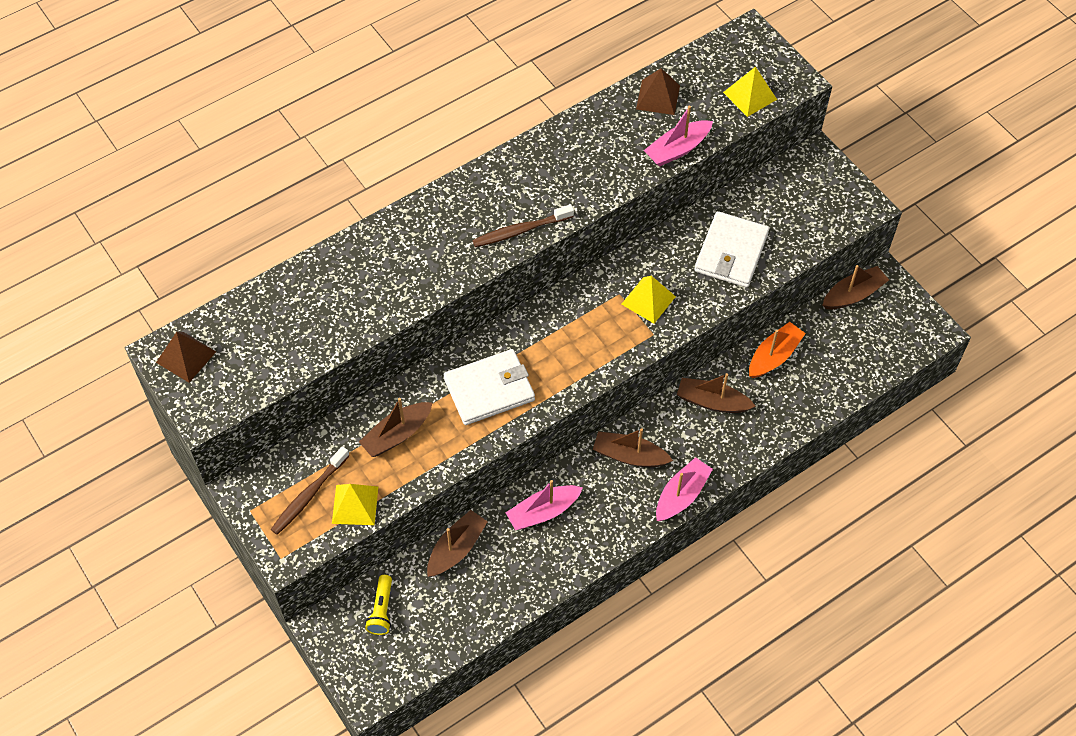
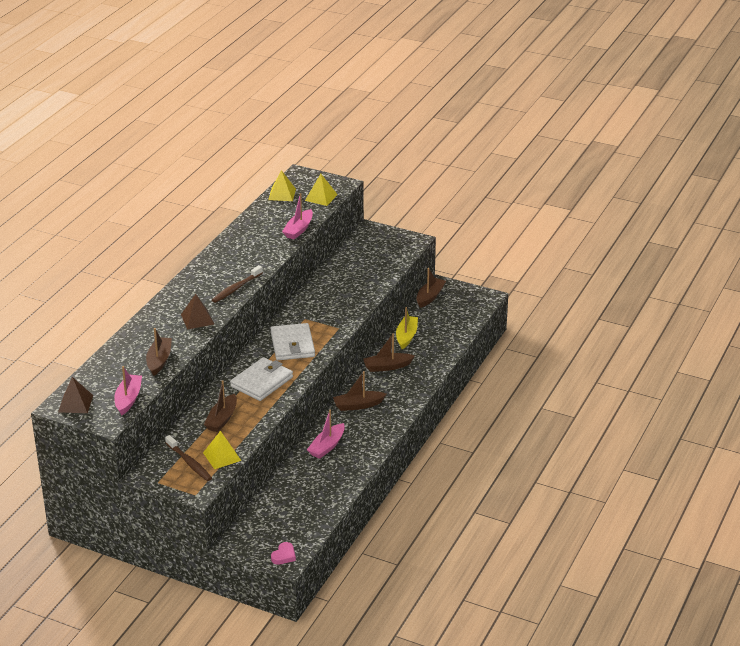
camera: 30 degrees left, 25 degrees down
brown toothbrush [270,446,350,535] -> brown toothbrush turned 45 degrees counterclockwise [165,435,212,481]
yellow flashlight [365,575,392,635] -> none
brown boat [427,510,488,577] -> brown boat moved to [146,328,172,376]
yellow pyramid [621,276,676,324] -> yellow pyramid moved to [268,170,296,201]
brown pyramid [636,68,680,115] -> brown pyramid moved to [181,294,214,330]
pink boat [656,457,713,521] -> pink boat moved to [114,366,142,415]
white wallet [694,211,769,287] -> white wallet moved to [271,323,315,360]
orange boat [749,322,806,378] -> yellow boat [396,307,418,349]
none -> pink heart [271,542,296,565]

